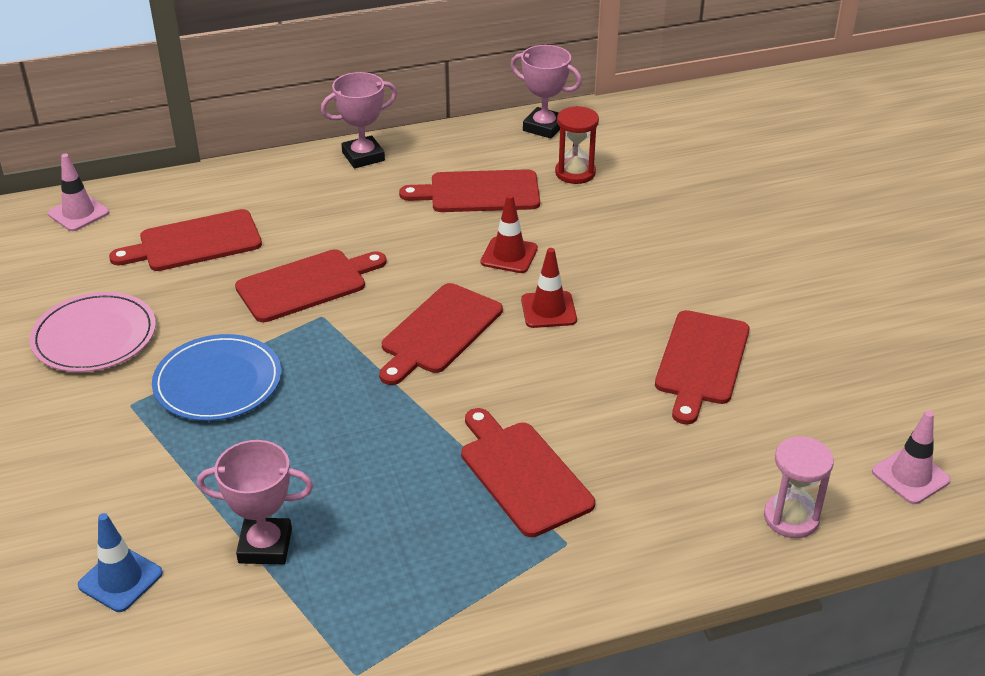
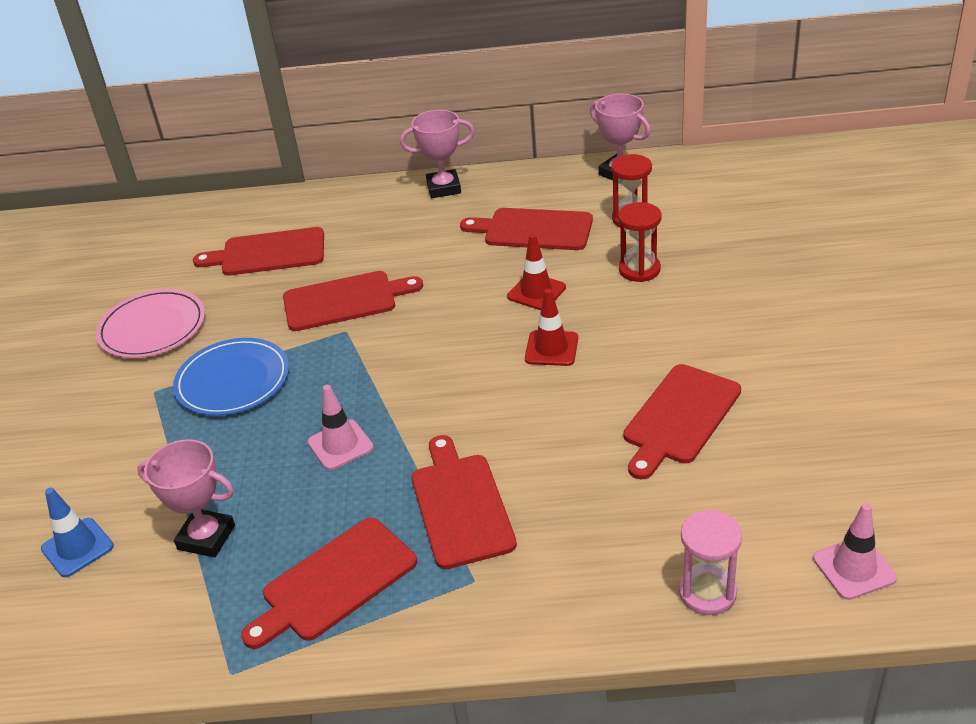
camera: 20 degrees right, 0 degrees up
pink traffic cone [48,154,109,231] -> pink traffic cone moved to [308,385,374,470]
red cutting board [379,283,503,385] -> red cutting board moved to [241,518,417,649]
none -> red hourglass [618,202,661,282]

